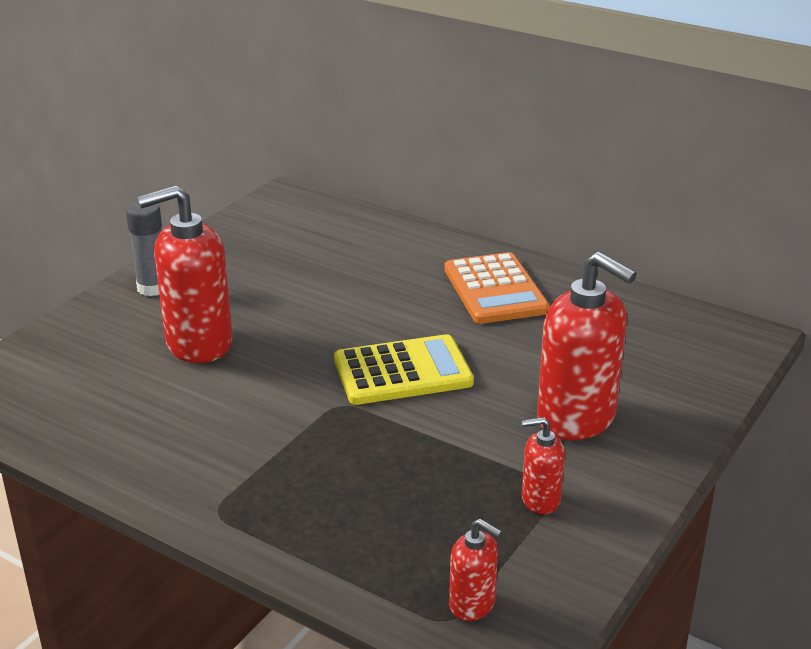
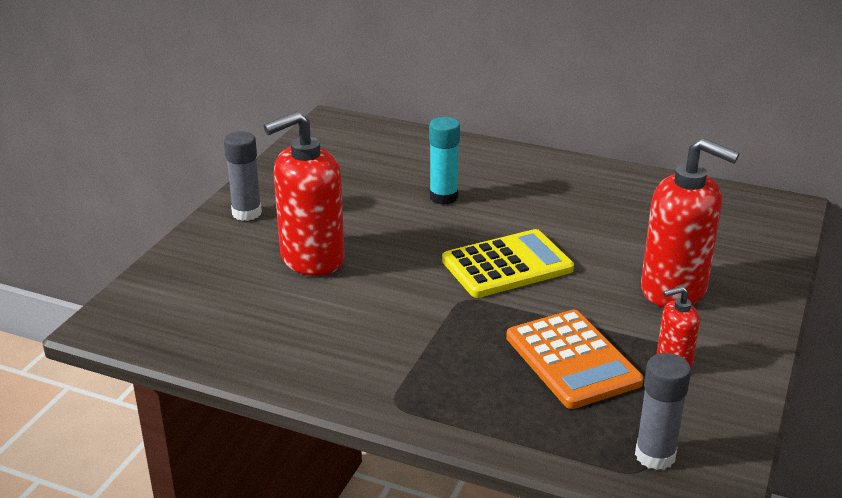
camera: 10 degrees left, 0 degrees up
orange calculator [444,252,550,324] -> orange calculator moved to [506,310,643,409]
red soap dispenser [449,519,502,621] -> grey glue stick [635,353,691,470]
none -> turquoise glue stick [429,117,460,205]

